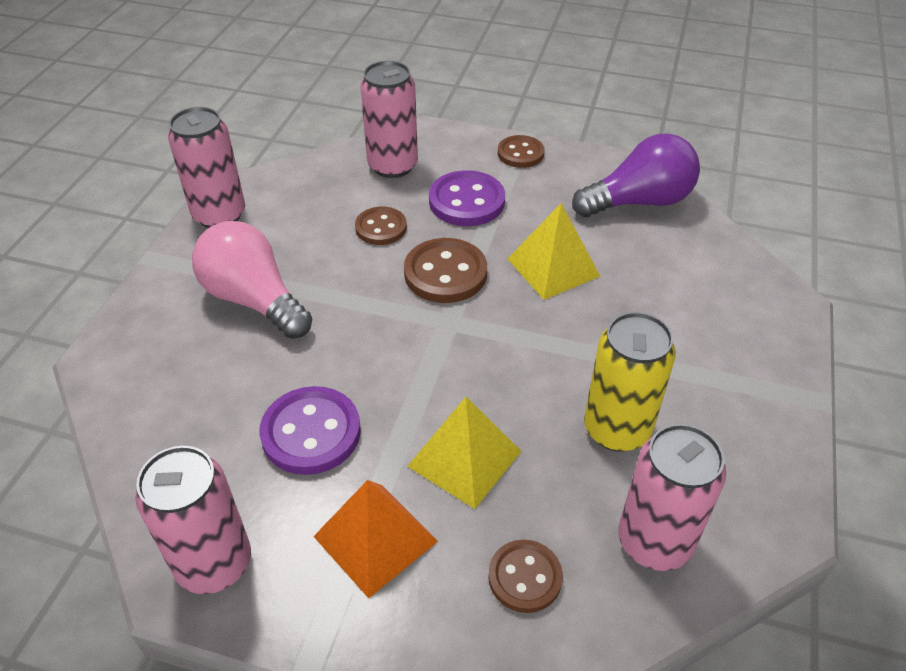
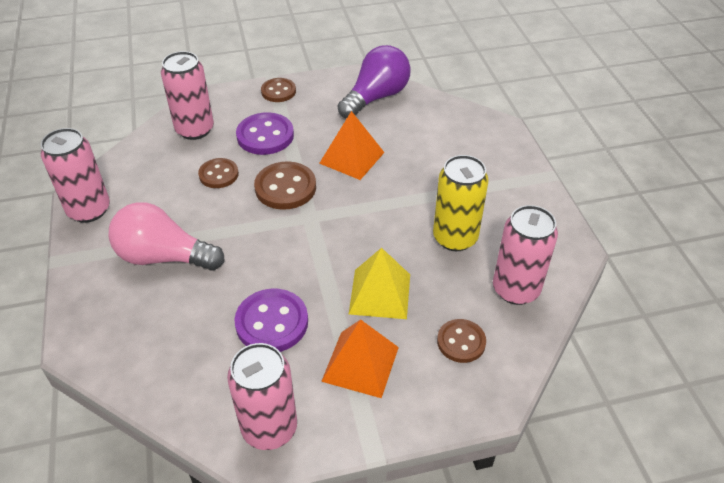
camera: 30 degrees left, 0 degrees up
yellow pyramid [508,203,600,300] -> orange pyramid [319,111,385,180]

